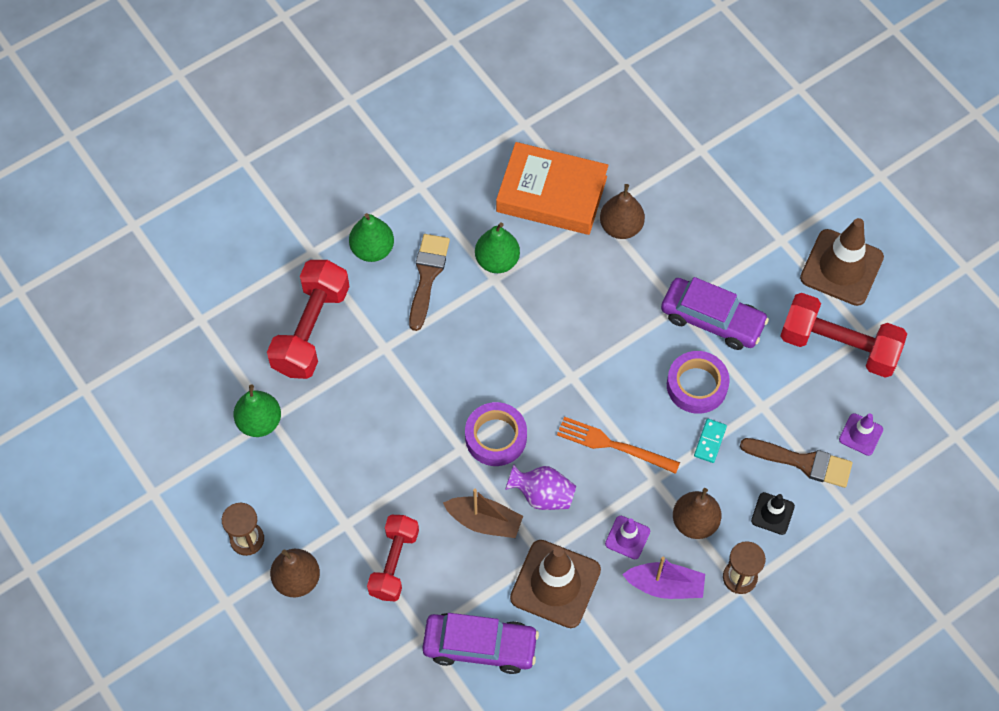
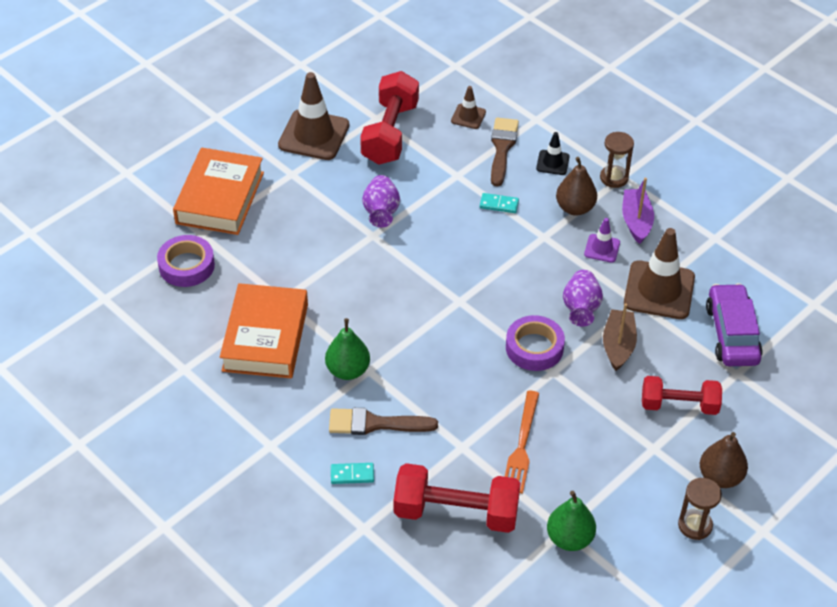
camera: 100 degrees left, 15 degrees down
green pear [349,213,394,262] -> turquoise domino [331,463,374,484]
orange fork [557,417,680,474] -> orange fork moved to [505,391,539,494]
brown pear [600,184,645,239] -> none
purple car [661,277,769,350] -> purple vase [362,175,400,228]
purple tape [667,351,730,414] -> purple tape moved to [157,235,215,287]
purple traffic cone [839,413,883,456] -> brown traffic cone [451,86,486,129]
none -> orange book [173,147,264,235]

